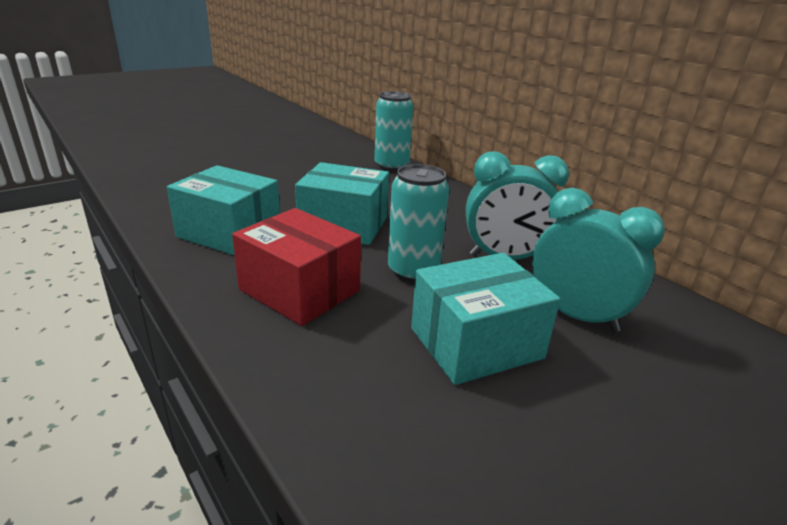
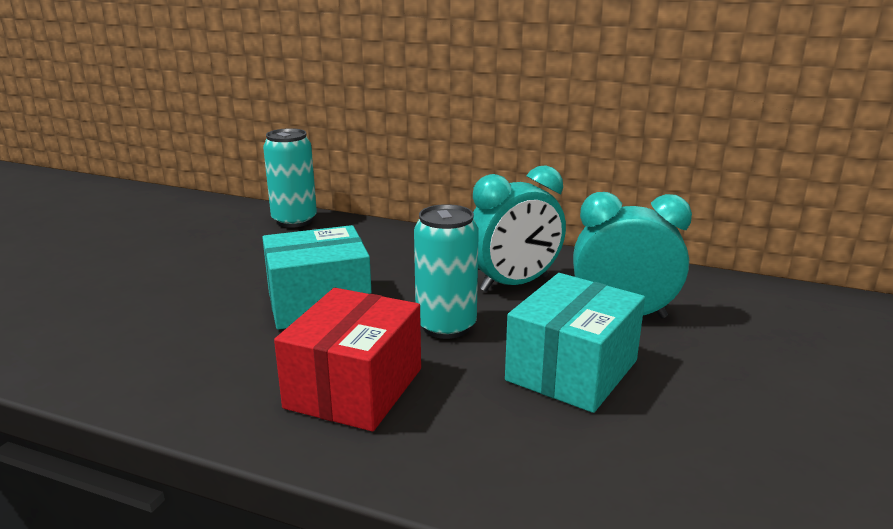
camera: 30 degrees left, 5 degrees down
turquoise box [167,165,280,256] -> none
red box [232,208,361,326] -> red box turned 75 degrees counterclockwise [274,288,421,431]

